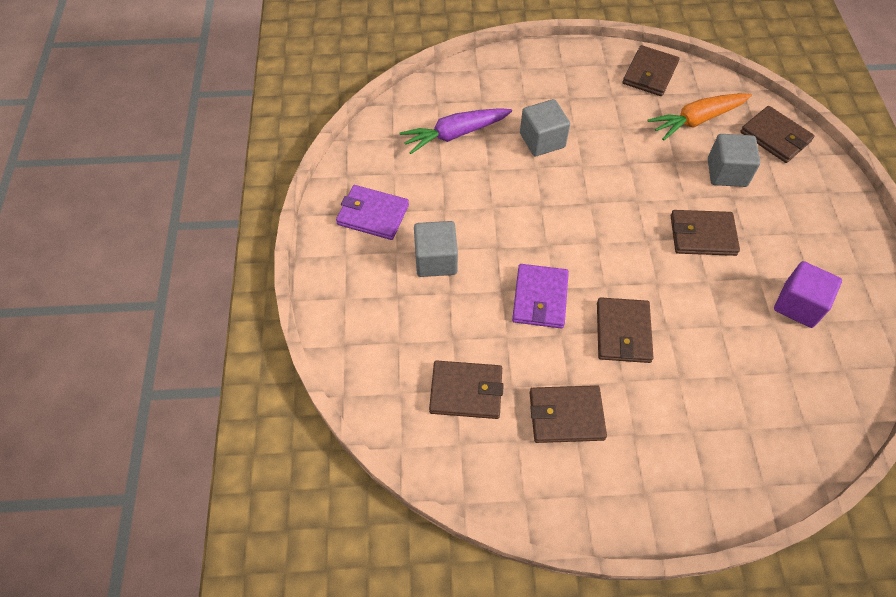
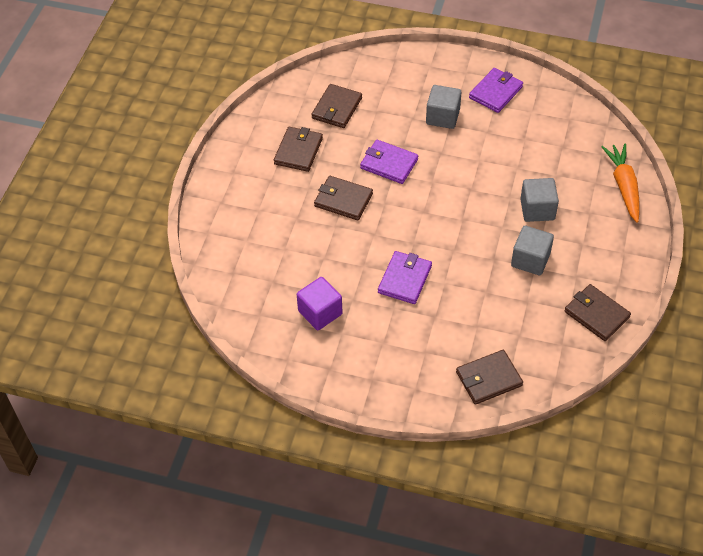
camera: 110 degrees right, 5 degrees down
purple carrot [400,108,512,154] -> none
orange carrot [647,93,752,141] -> orange carrot moved to [602,144,640,223]
brown wallet [671,210,740,256] -> purple wallet [378,251,432,304]
grey cube [708,134,760,187] -> grey cube moved to [511,226,554,275]

